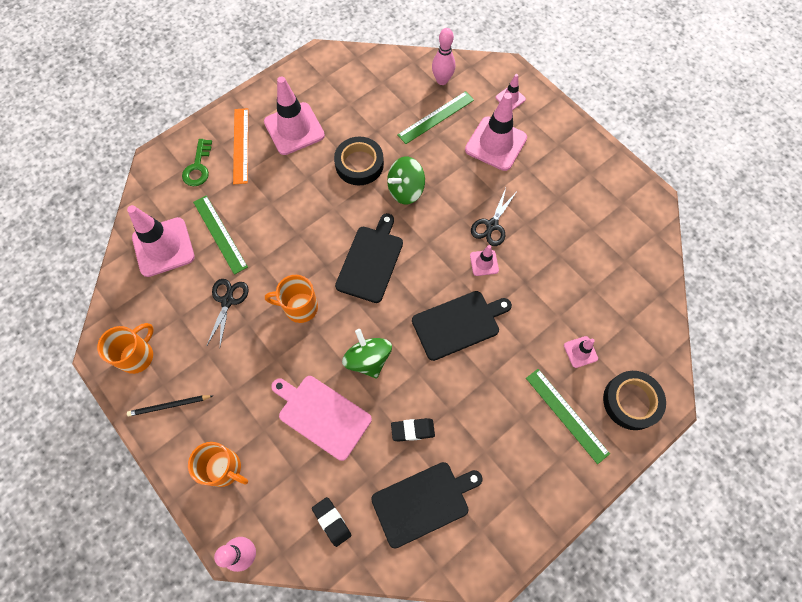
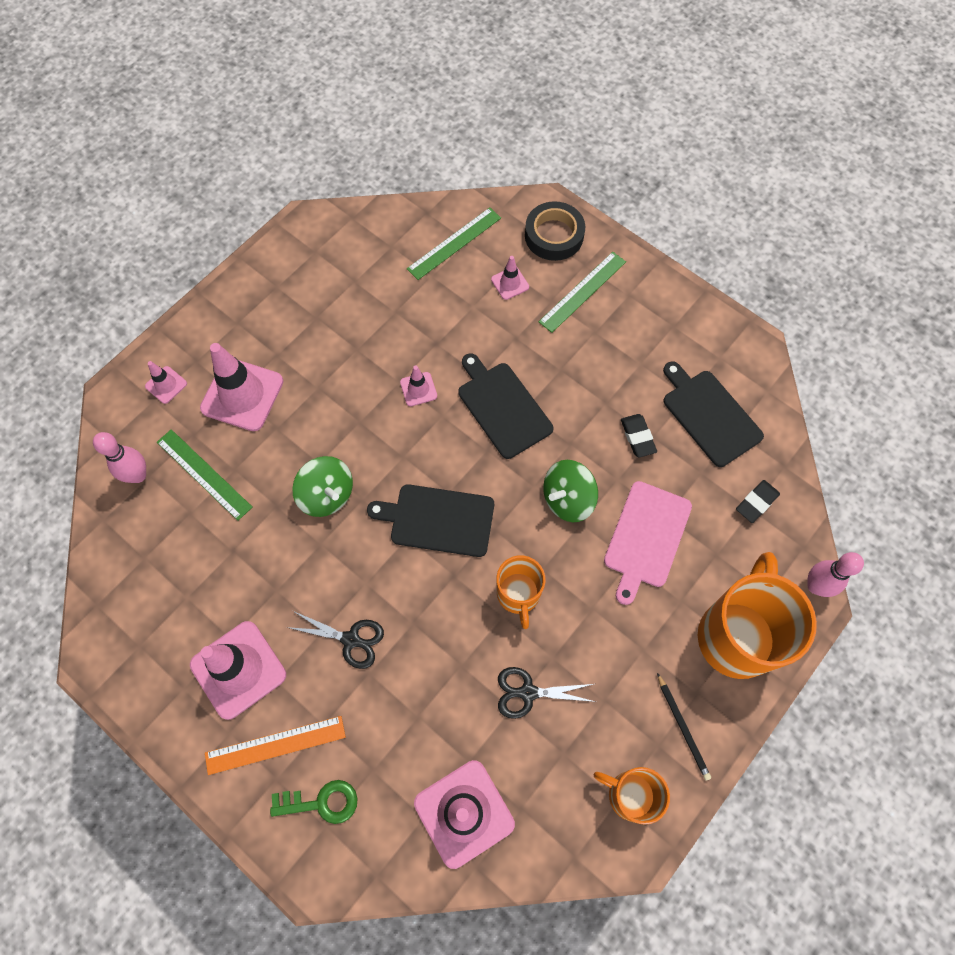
camera: 100 degrees left, 0 degrees up
orange mug [188,442,248,487] -> orange mug [698,552,817,679], size x1.79
green ruler [193,195,248,275] -> green ruler moved to [407,207,501,280]
black tape [334,137,384,185] -> none
black scissors [471,188,516,246] -> black scissors moved to [286,611,384,669]

